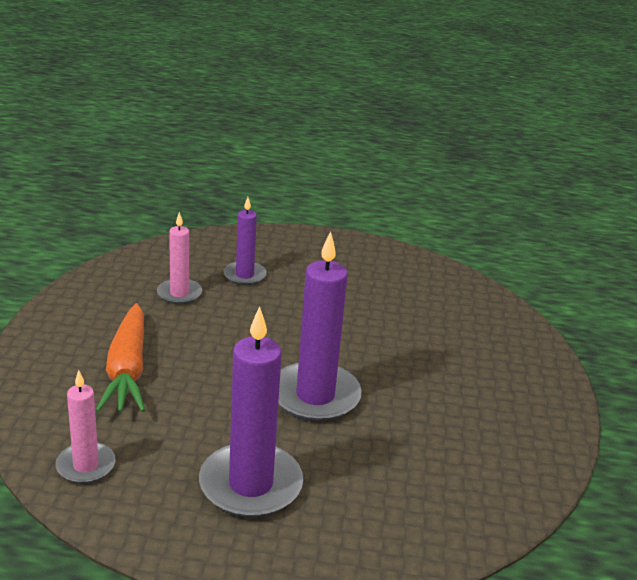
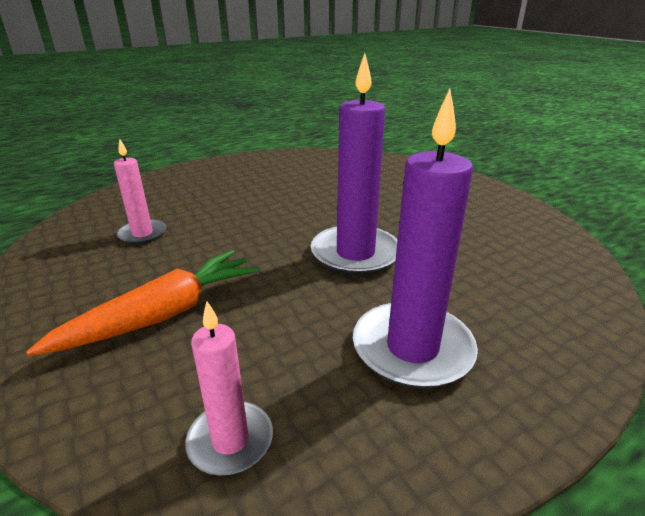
camera: 35 degrees left, 0 degrees up
orange carrot [96,303,145,412] -> orange carrot turned 90 degrees counterclockwise [26,250,260,356]
purple candle [223,197,267,285] -> none

